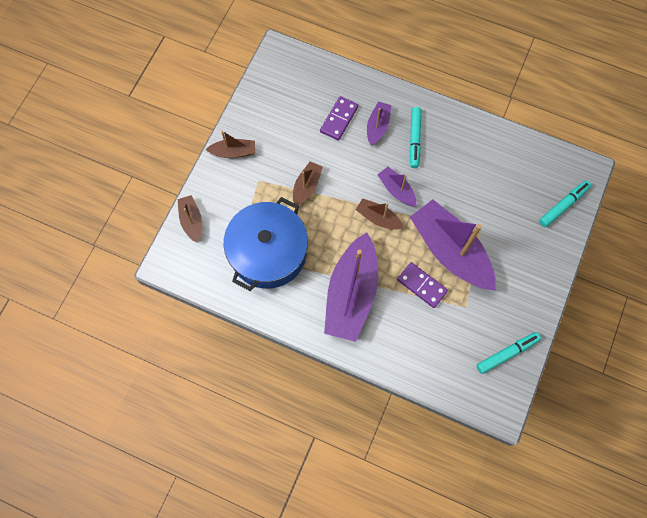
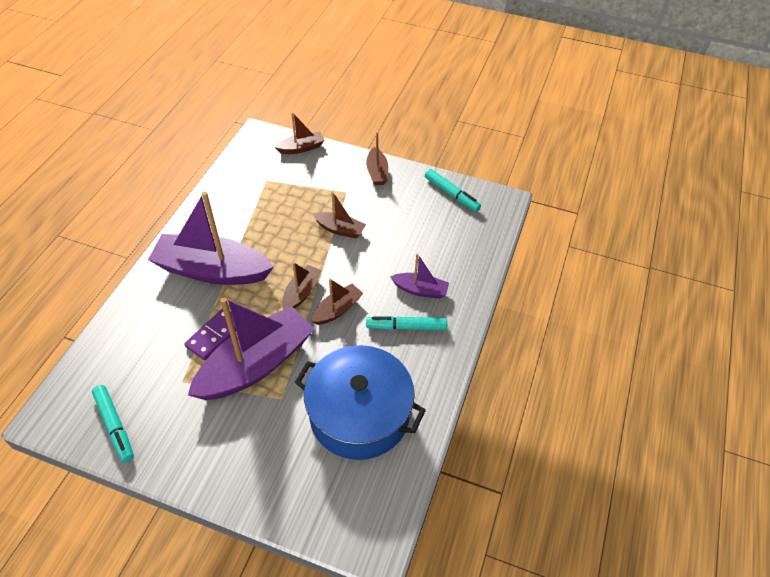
camera: 85 degrees right, 20 degrees down
blue pot [224,197,308,291] -> blue pot moved to [295,345,426,460]
purple domino [320,96,358,141] -> none
purple boat [378,167,417,206] -> brown boat [312,279,363,325]
turquoise marker [539,180,591,227] -> turquoise marker moved to [425,169,481,212]

